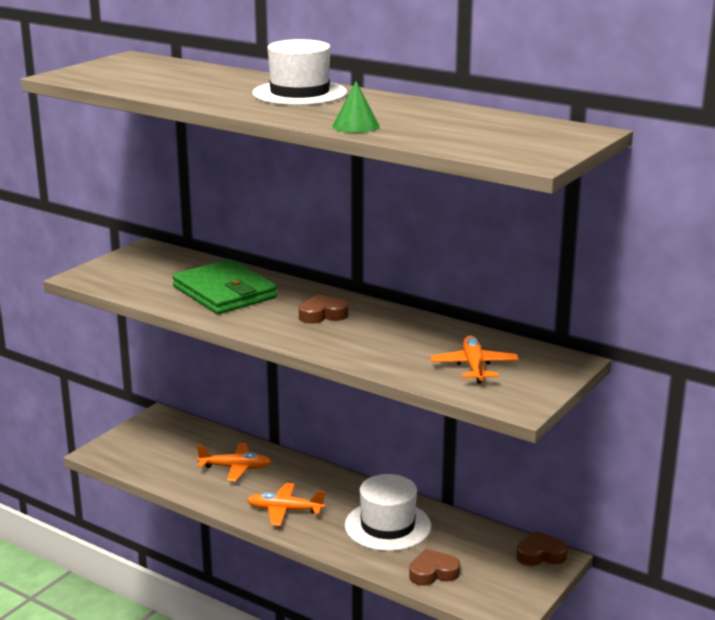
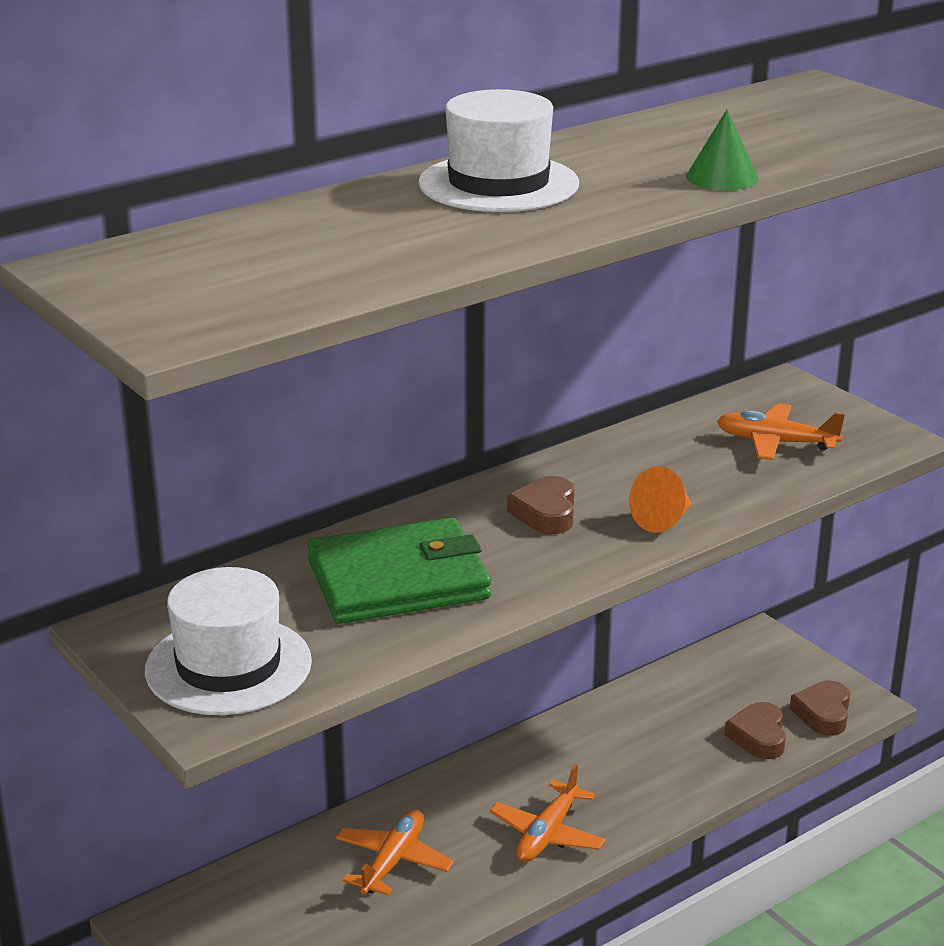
camera: 70 degrees left, 5 degrees up
white hat [345,474,431,551] -> white hat moved to [145,567,312,715]
brown heart [517,531,568,566] -> brown heart moved to [790,681,850,736]
none -> orange cone [629,466,691,533]

